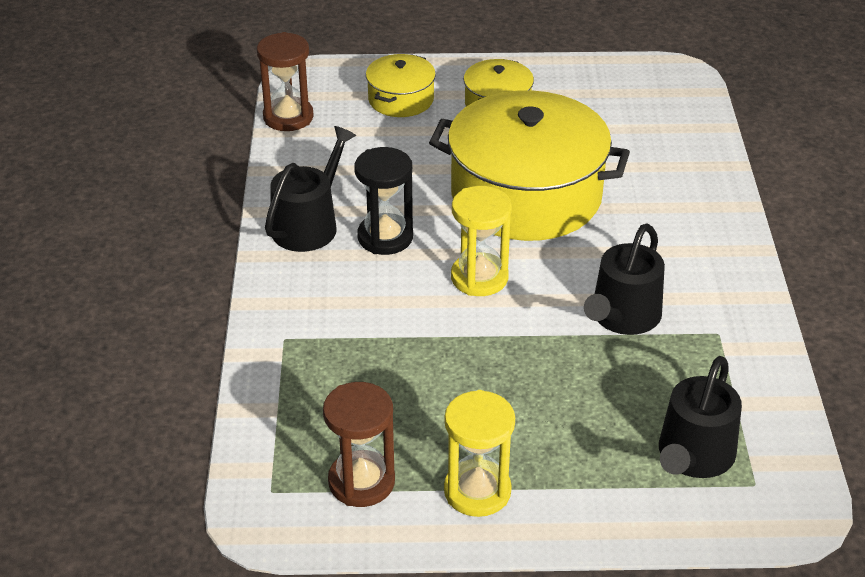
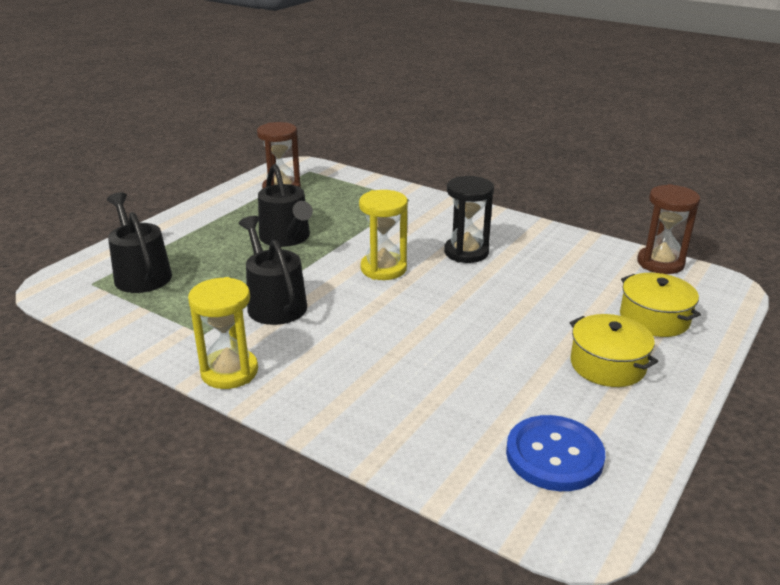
camera: 125 degrees right, 10 degrees down
black watering can [265,126,356,252] -> black watering can moved to [258,164,313,247]
yellow pot [429,90,630,241] -> none
yellow hourglass [444,390,515,517] -> yellow hourglass moved to [188,277,258,389]
none -> blue button [506,415,605,491]

